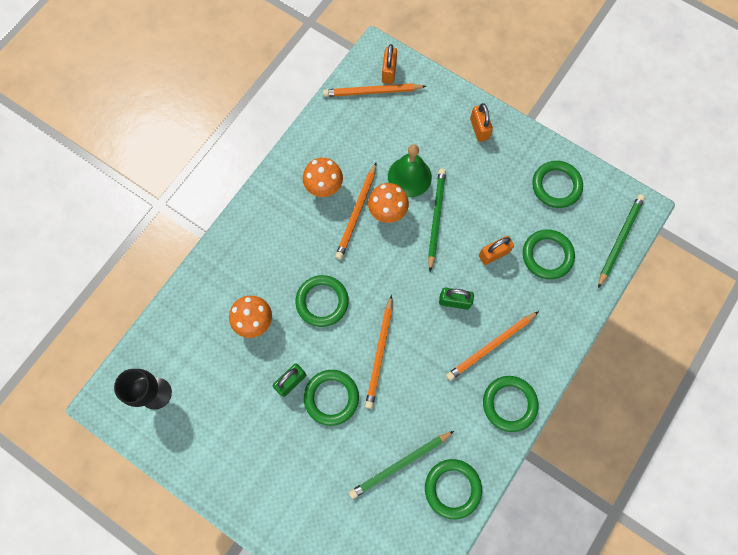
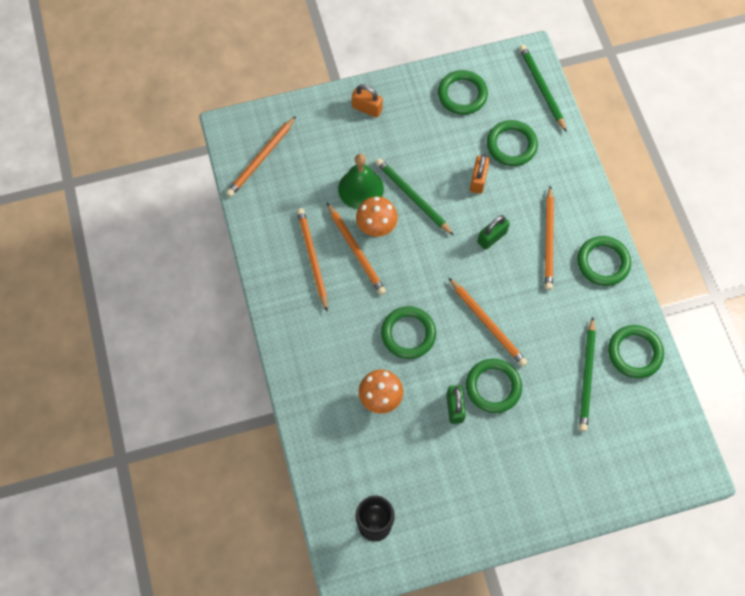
camera: 50 degrees left, 5 degrees down
orange mushroom [303,158,343,197] -> orange pencil [297,208,328,311]
orange padlock [382,44,397,84] -> none

